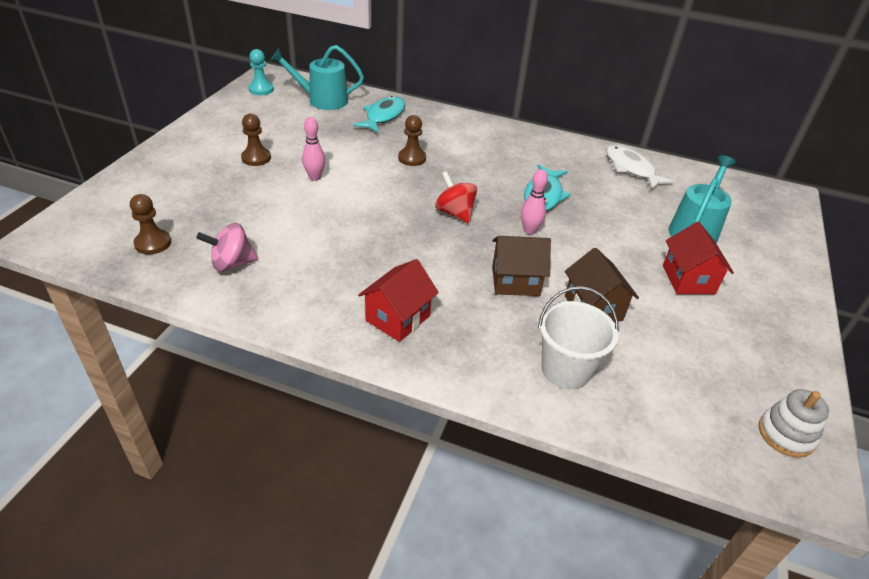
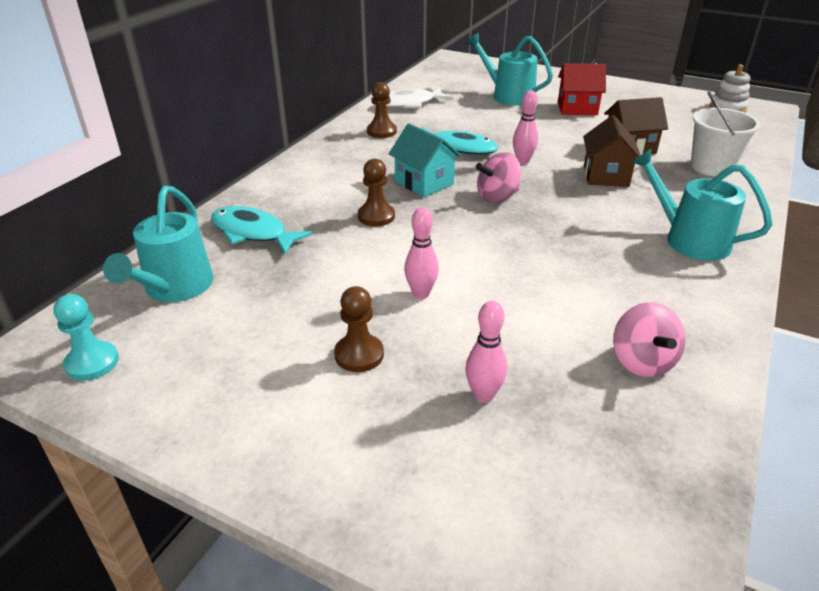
camera: 80 degrees left, 5 degrees down
brown pawn [130,194,171,254] -> brown pawn moved to [367,82,397,138]
red house [358,259,439,342] -> turquoise watering can [631,148,773,261]
red spinning top [435,171,477,223] -> pink spinning top [476,152,521,203]
none -> turquoise house [389,123,461,197]
none -> pink bowling pin [465,301,507,403]

